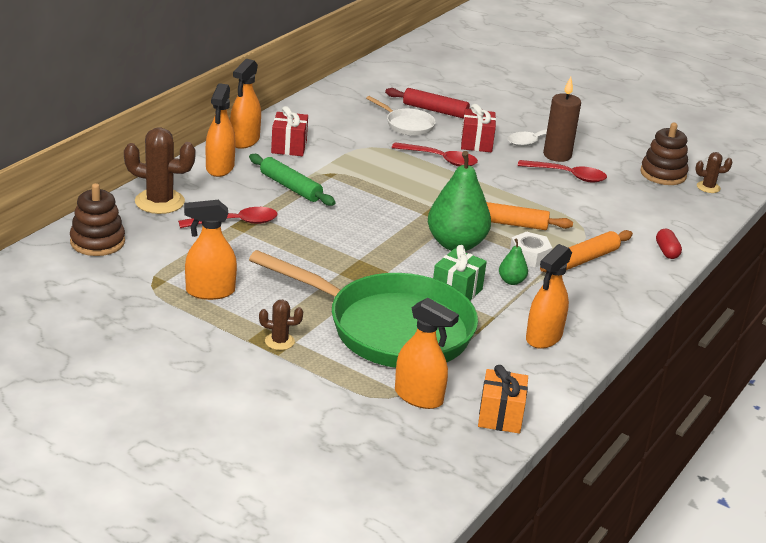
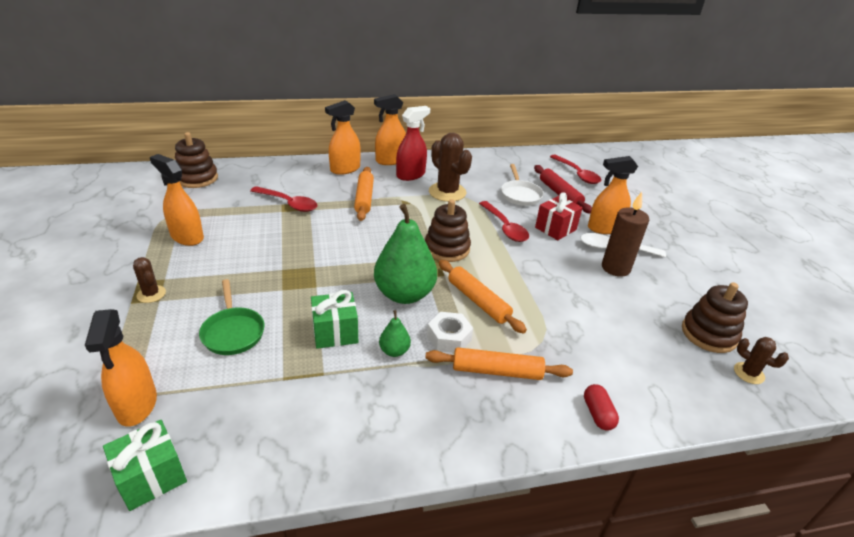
camera: 45 degrees right, 5 degrees up
brown cactus [124,127,196,214] -> brown cactus moved to [429,133,472,202]
green rolling pin [249,154,335,206] -> orange rolling pin [354,167,374,221]
green pan [249,250,478,368] -> green pan [199,279,265,355], size x0.43
red gift [271,106,308,156] -> red spray bottle [396,106,430,181]
orange gift [478,365,528,434] -> green gift [103,420,187,511]
red spoon [517,160,607,183] -> red spoon moved to [550,154,601,184]
orange spray bottle [526,244,572,349] -> orange spray bottle moved to [588,156,638,234]
red capsule [656,229,682,259] -> red capsule turned 45 degrees counterclockwise [584,384,619,431]
none -> brown stacking toy [425,199,471,262]

